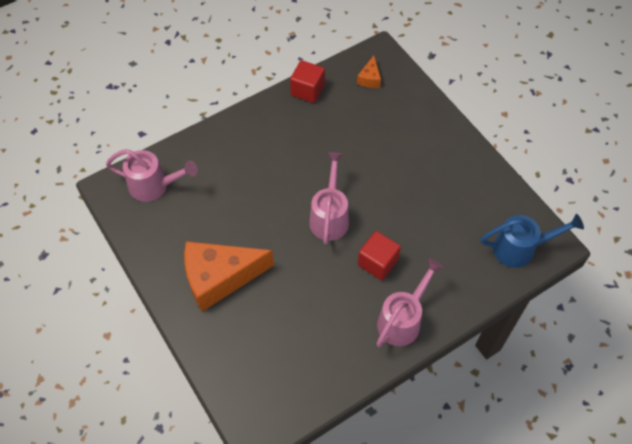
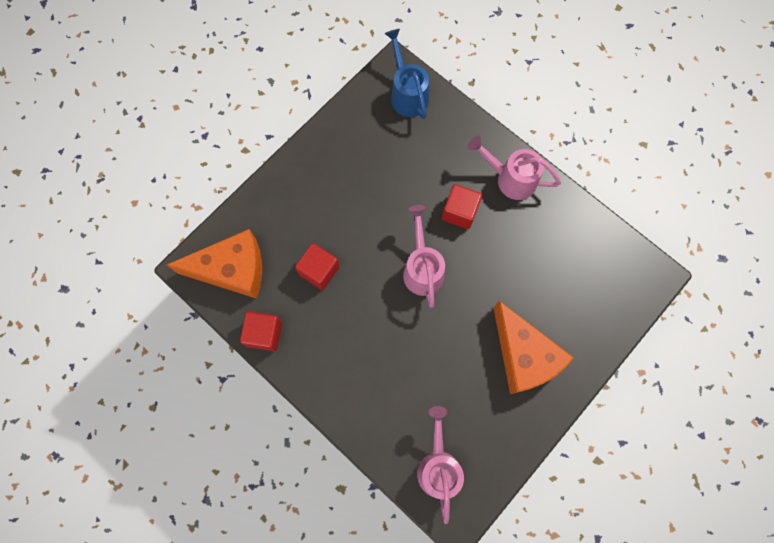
camera: 105 degrees left, 15 degrees up
pink watering can [309,152,349,245] -> pink watering can turned 90 degrees clockwise [403,205,445,308]
orange cheese [357,56,381,88] -> orange cheese [167,229,262,299], size x2.29
none -> red cube [295,243,340,290]

